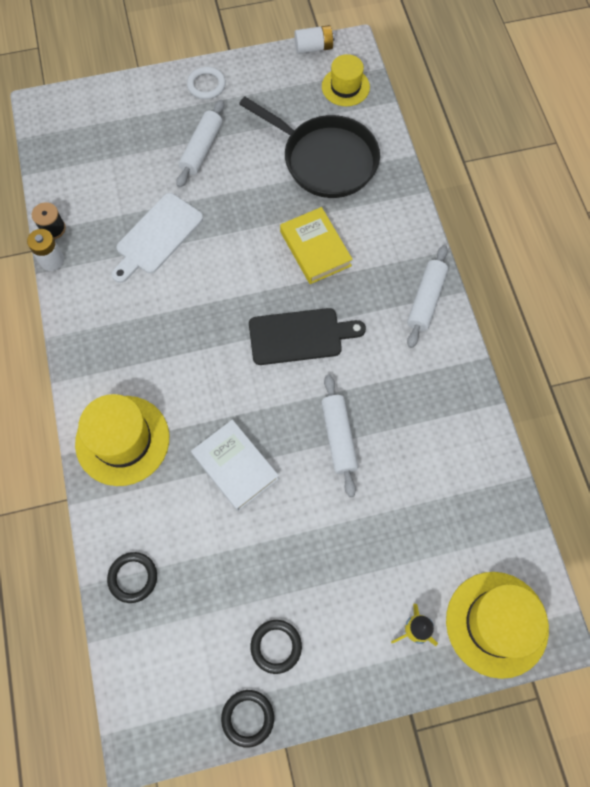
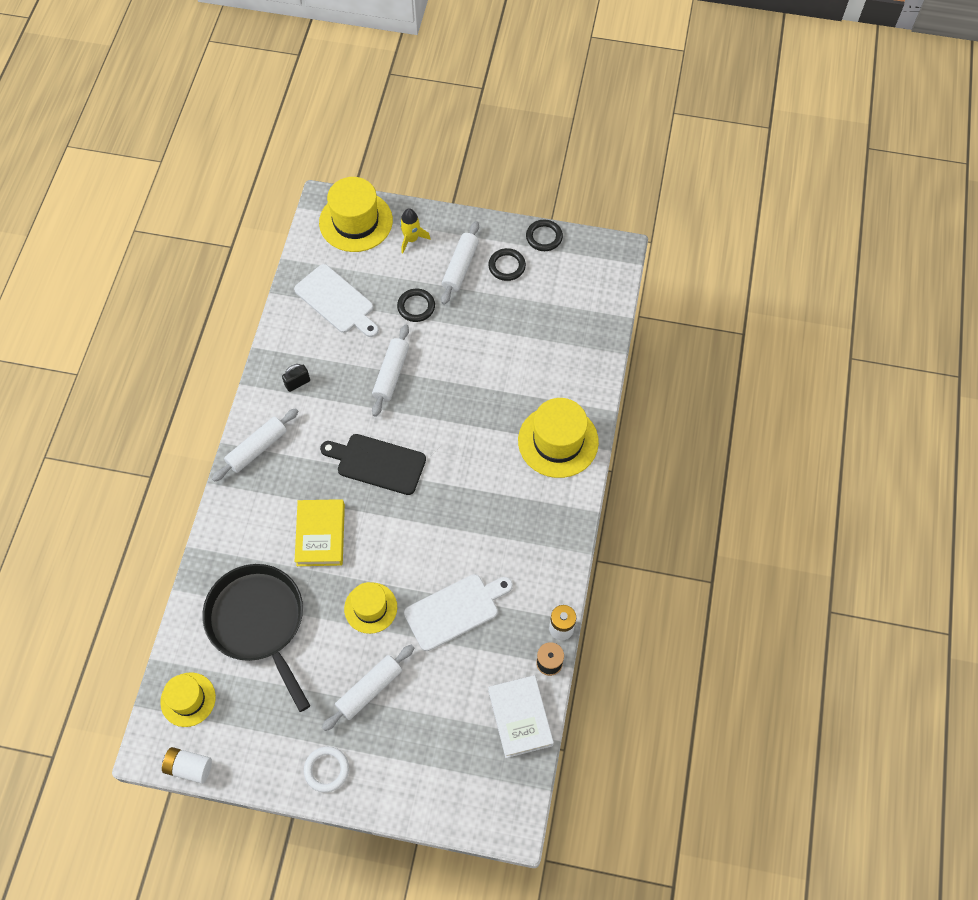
camera: 155 degrees left, 5 degrees down
black ring [107,552,157,603] -> black ring moved to [397,289,435,322]
white book [191,420,279,511] -> white book moved to [488,675,554,758]
none -> black padlock [282,364,310,392]
none -> white cutting board [294,264,379,337]
none -> yellow hat [344,582,397,634]
none -> white rolling pin [441,221,479,305]

